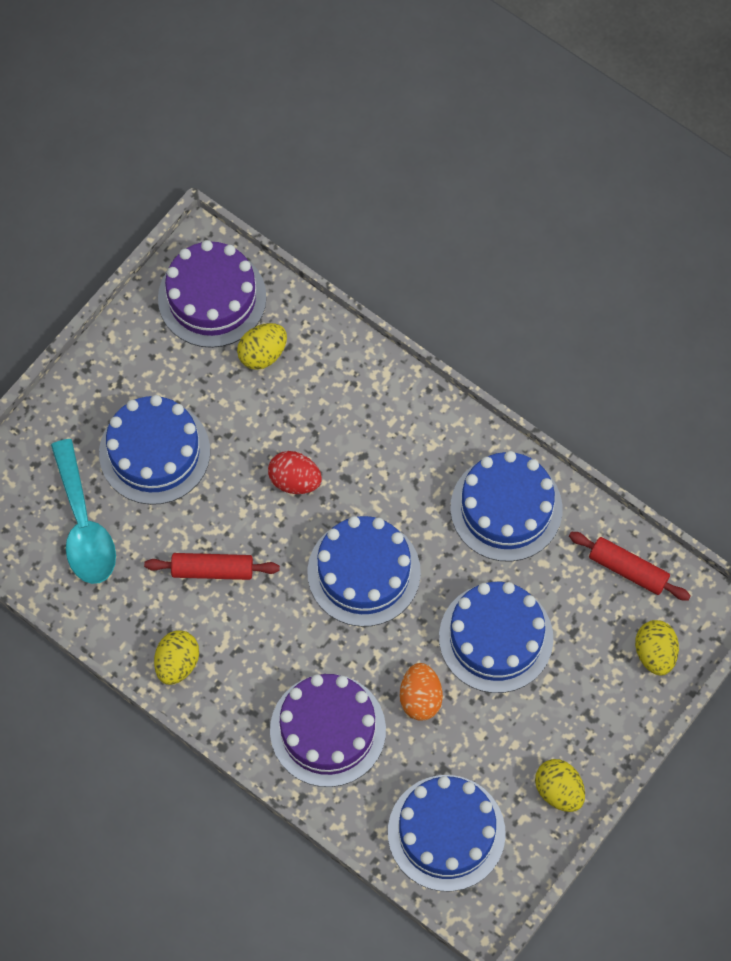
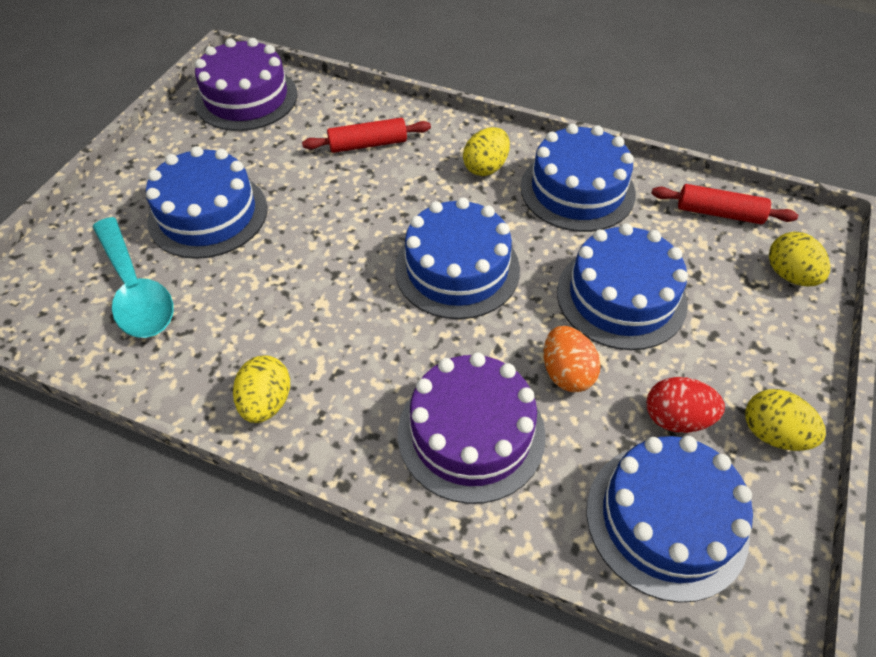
camera: 15 degrees left, 15 degrees down
red rolling pin [144,553,280,580] -> red rolling pin moved to [302,118,431,153]
yellow egg [237,323,287,370] -> yellow egg moved to [463,127,510,176]
red egg [268,451,322,494] -> red egg moved to [647,377,725,433]

